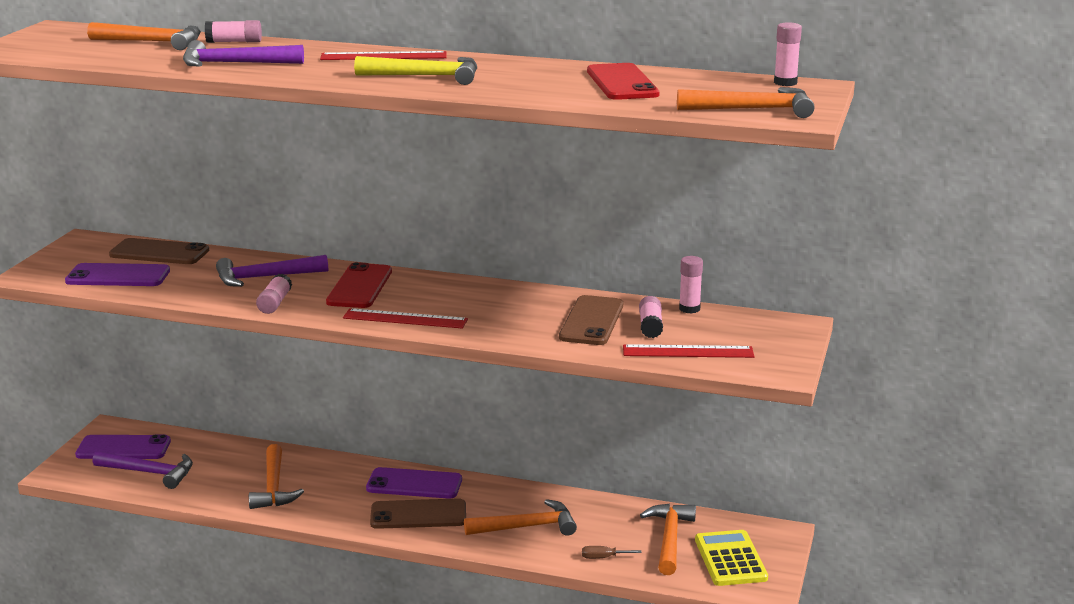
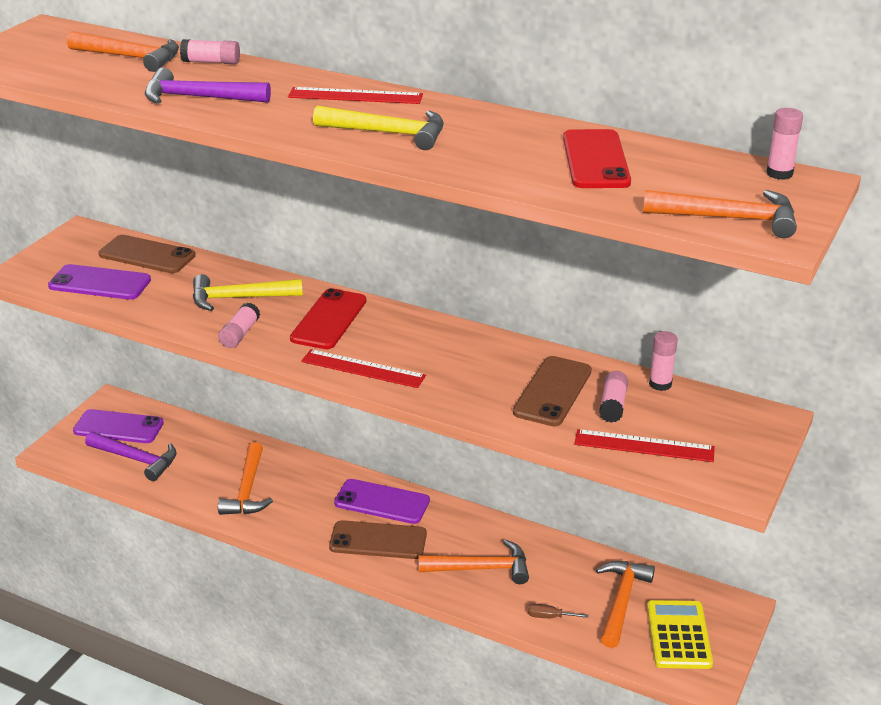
camera: 10 degrees right, 10 degrees up
purple hammer [216,255,328,287] -> yellow hammer [193,274,303,311]

